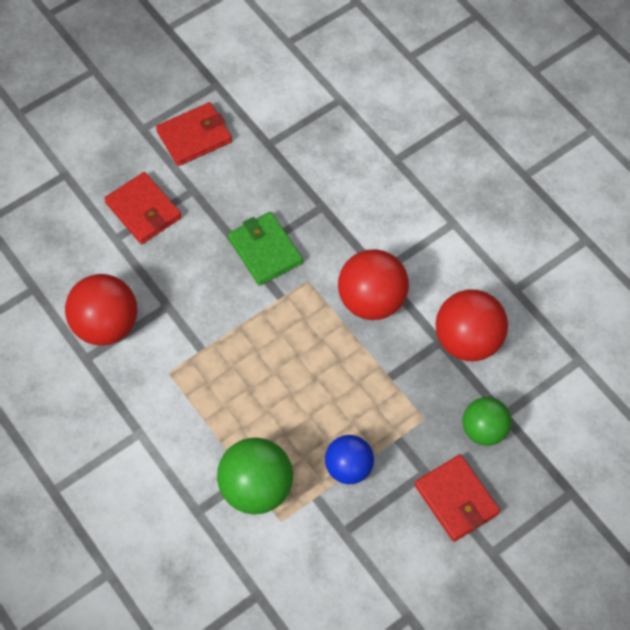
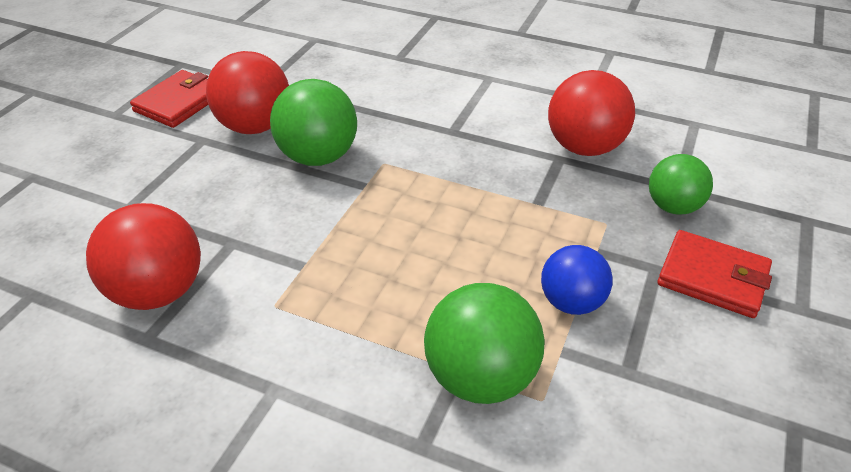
camera: 30 degrees left, 20 degrees down
red wallet [104,172,182,244] -> none
green wallet [228,212,303,286] -> green ball [270,79,357,166]
red ball [338,249,409,320] -> red ball moved to [206,51,289,134]

